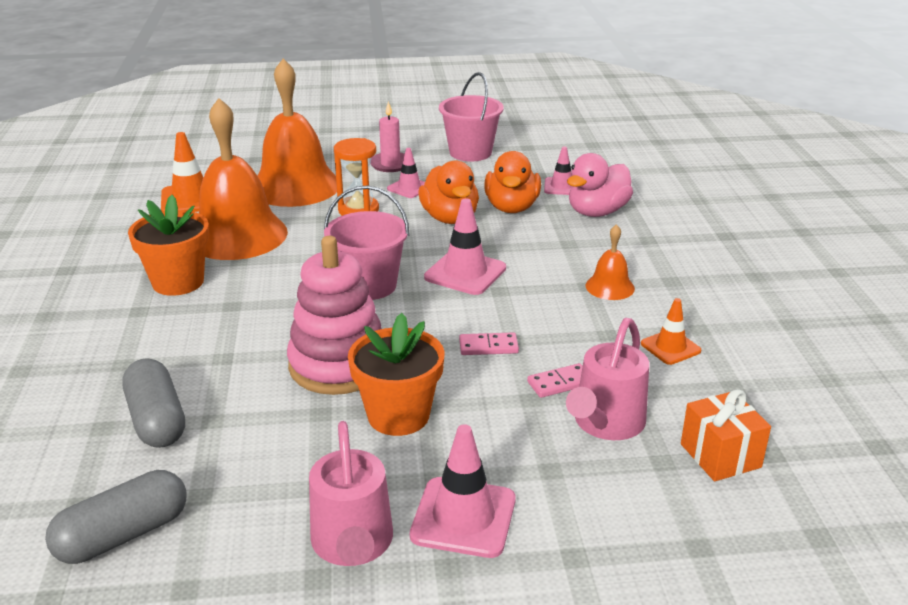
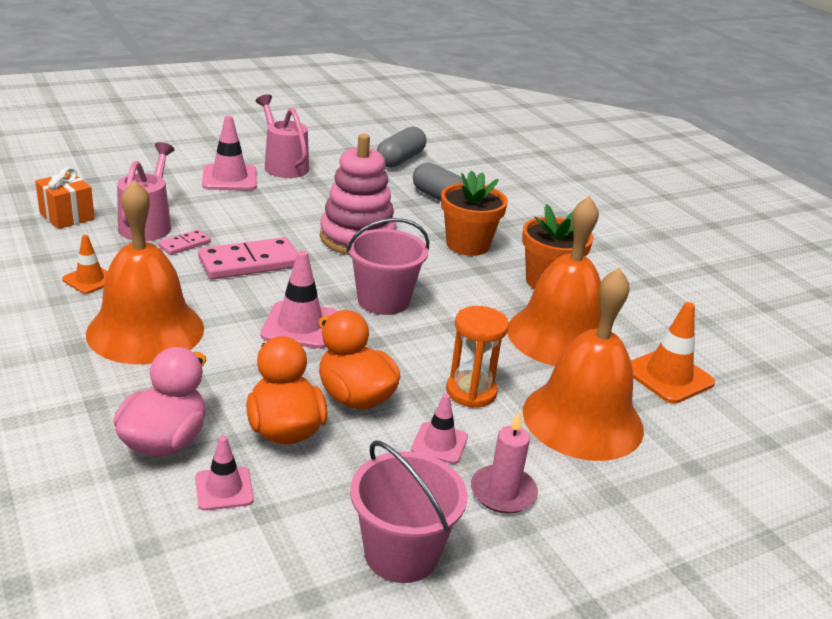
camera: 155 degrees right, 0 degrees up
orange flower pot [348,313,445,436] -> orange flower pot moved to [441,170,508,256]
pink domino [459,332,519,355] -> pink domino [198,237,298,279], size x1.94
orange bell [585,224,635,300] -> orange bell [86,180,204,364], size x2.22

